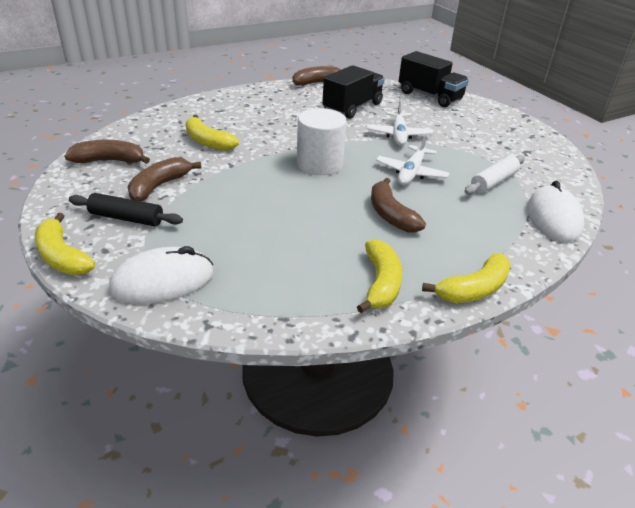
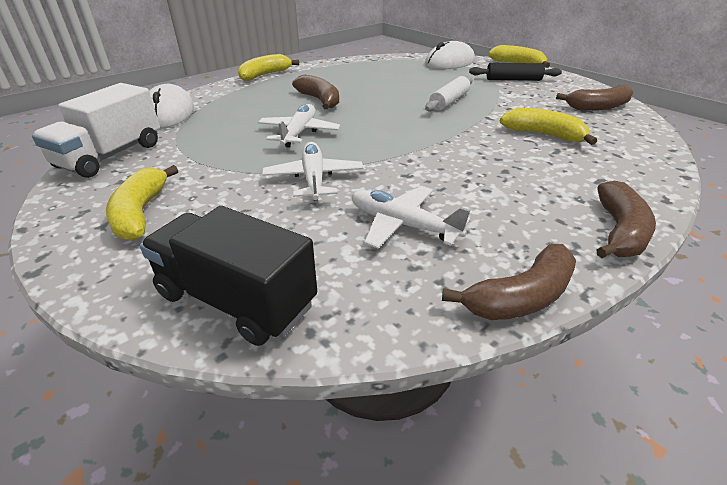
camera: 170 degrees right, 0 degrees up
brown banana [127,157,201,201] -> brown banana moved to [596,181,656,258]
white cylinder [297,108,347,175] -> none
black truck [322,65,385,119] -> white plane [352,186,470,249]
yellow banana [357,239,402,313] -> yellow banana moved to [106,165,178,240]
white rolling pin [464,155,525,195] -> white rolling pin moved to [425,76,473,111]
none -> white truck [32,83,160,178]

